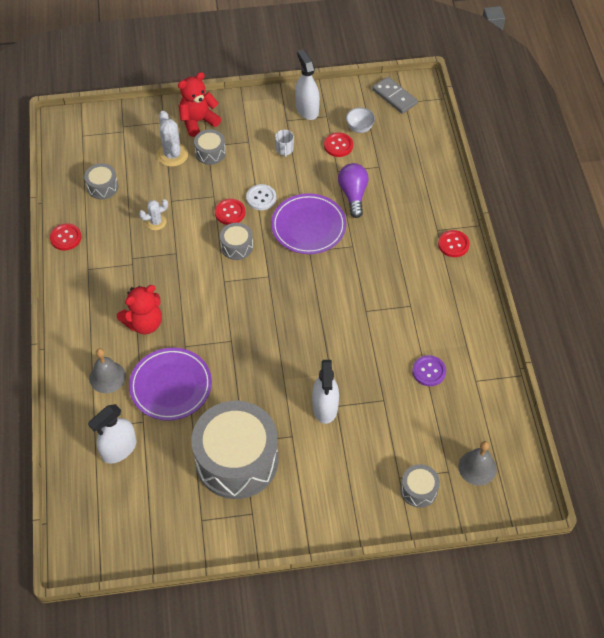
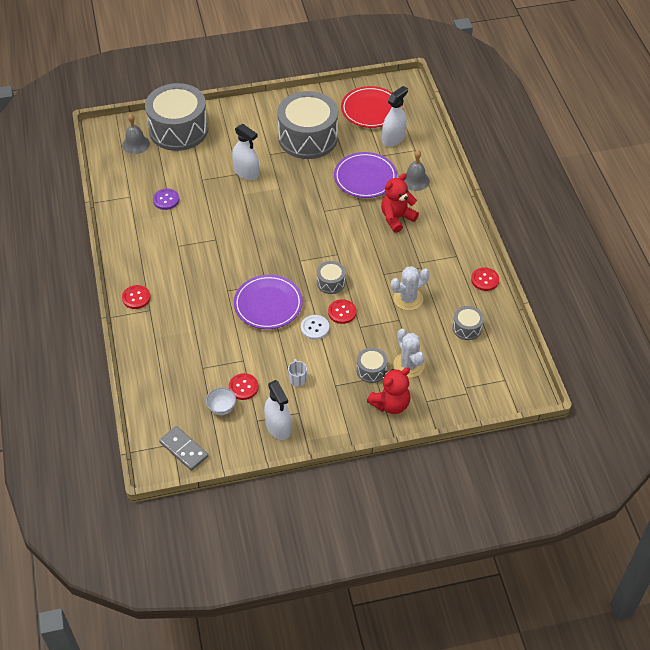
camera: 175 degrees right, 5 degrees down
white cactus [139,199,168,230] -> white cactus [391,266,429,311], size x1.57
white spray bottle [312,360,339,424] -> white spray bottle turned 135 degrees clockwise [232,124,259,180]
purple light bulb [338,163,369,218] -> none
grey drum [401,464,440,508] -> grey drum [145,83,208,151], size x2.29
none -> red plate [341,86,401,128]

